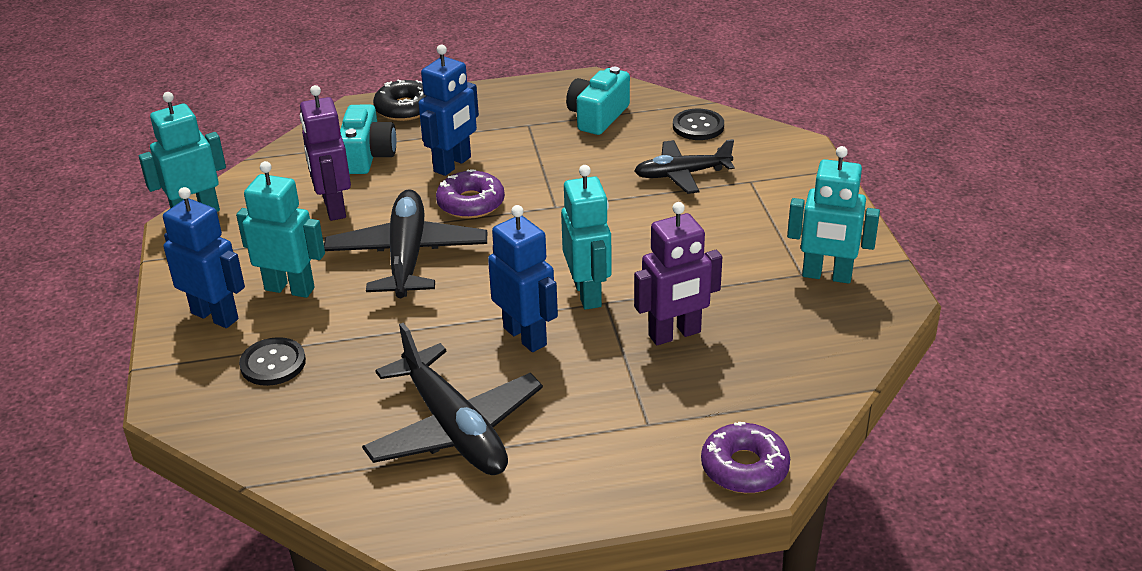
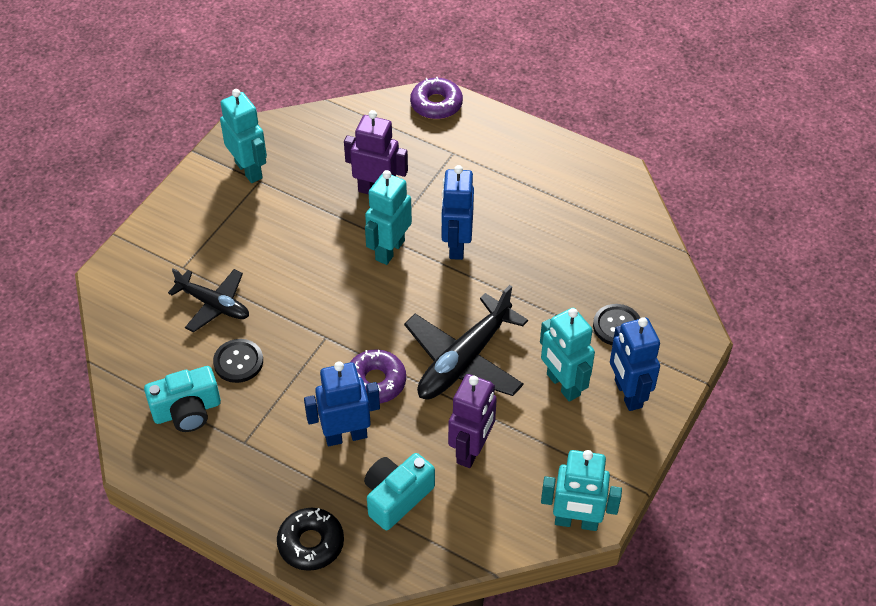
camera: 140 degrees left, 15 degrees up
black plane [362,323,543,475] -> none
black button [673,109,724,140] -> black button moved to [213,339,263,383]

